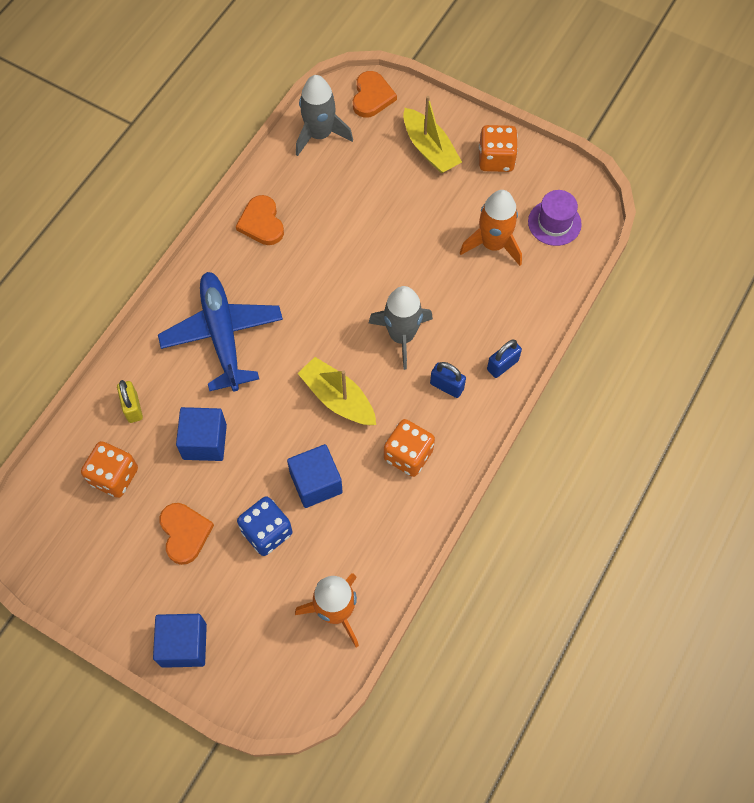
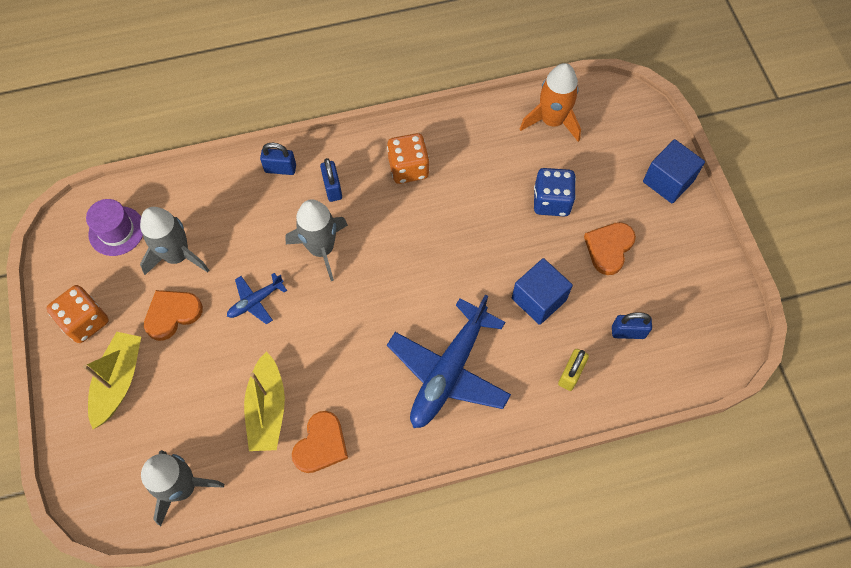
camera: 135 degrees left, 0 degrees up
orange dice [81,441,138,498] -> blue padlock [612,312,652,339]
blue cube [287,444,343,508] -> none
yellow boat [297,357,376,425] -> yellow boat moved to [244,352,285,451]
orange heart [353,71,397,118] -> orange heart moved to [144,290,203,341]
orange rocket [460,190,522,266] -> grey rocket [140,207,209,275]
none -> blue plane [227,273,287,325]

